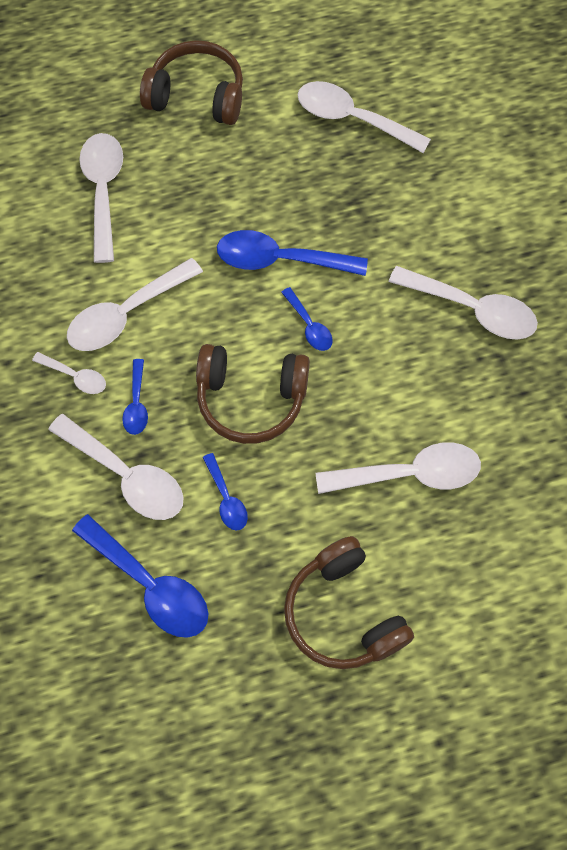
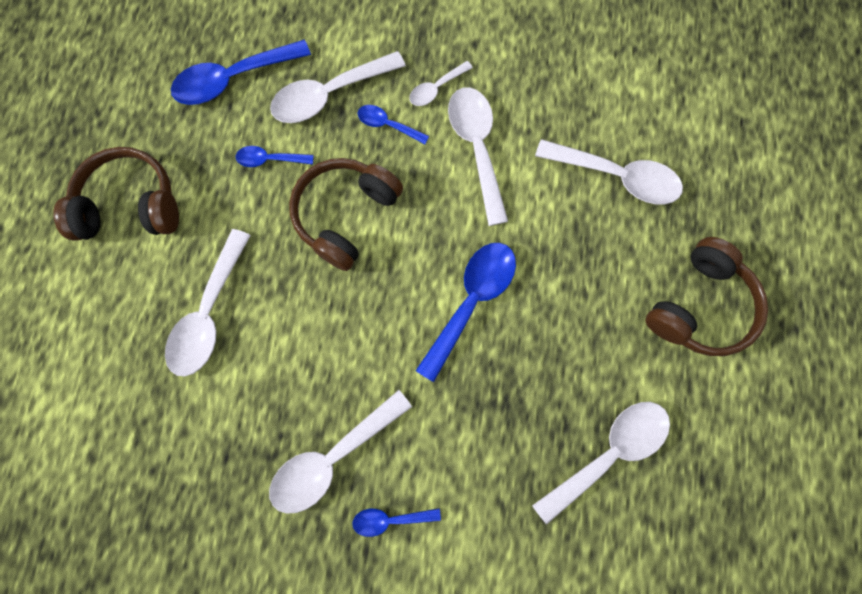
camera: 115 degrees right, 10 degrees up
blue spoon [281,287,333,351] -> blue spoon moved to [352,508,441,537]

